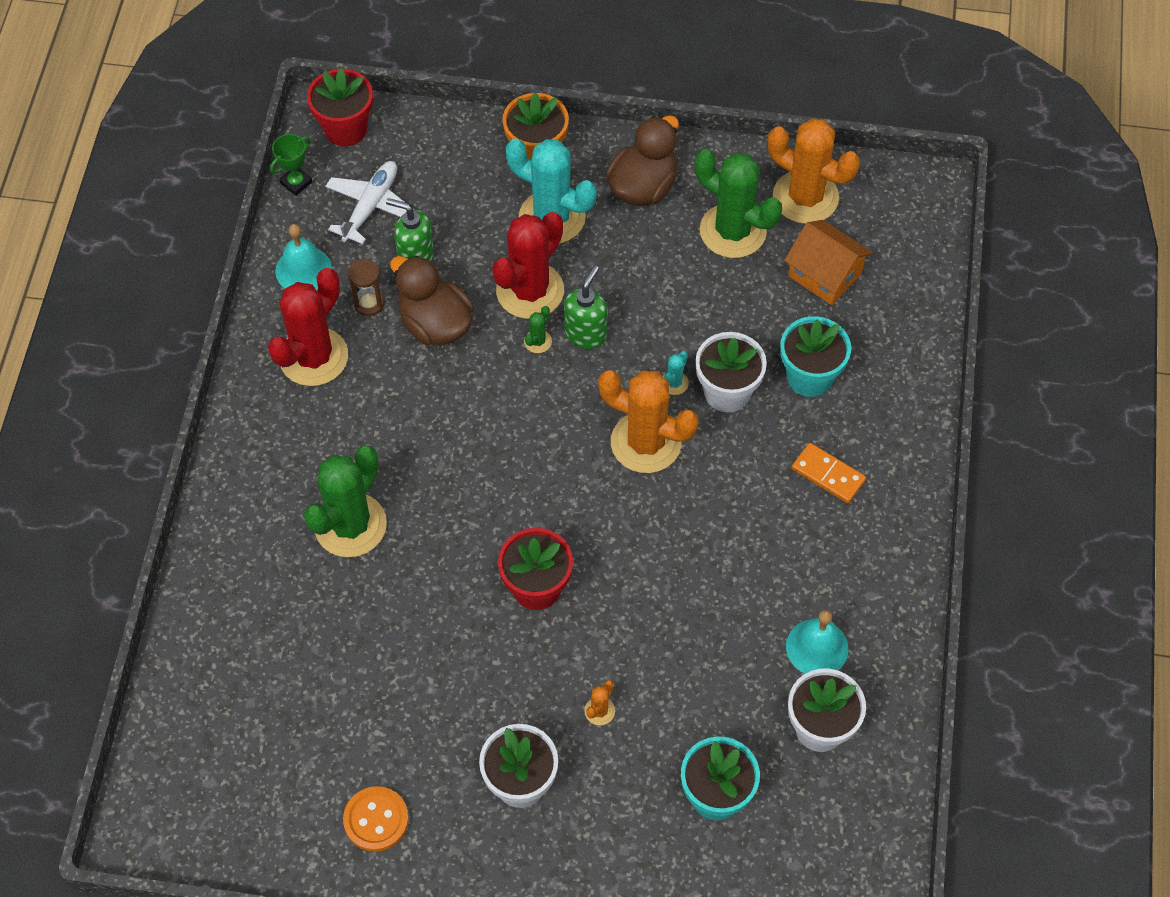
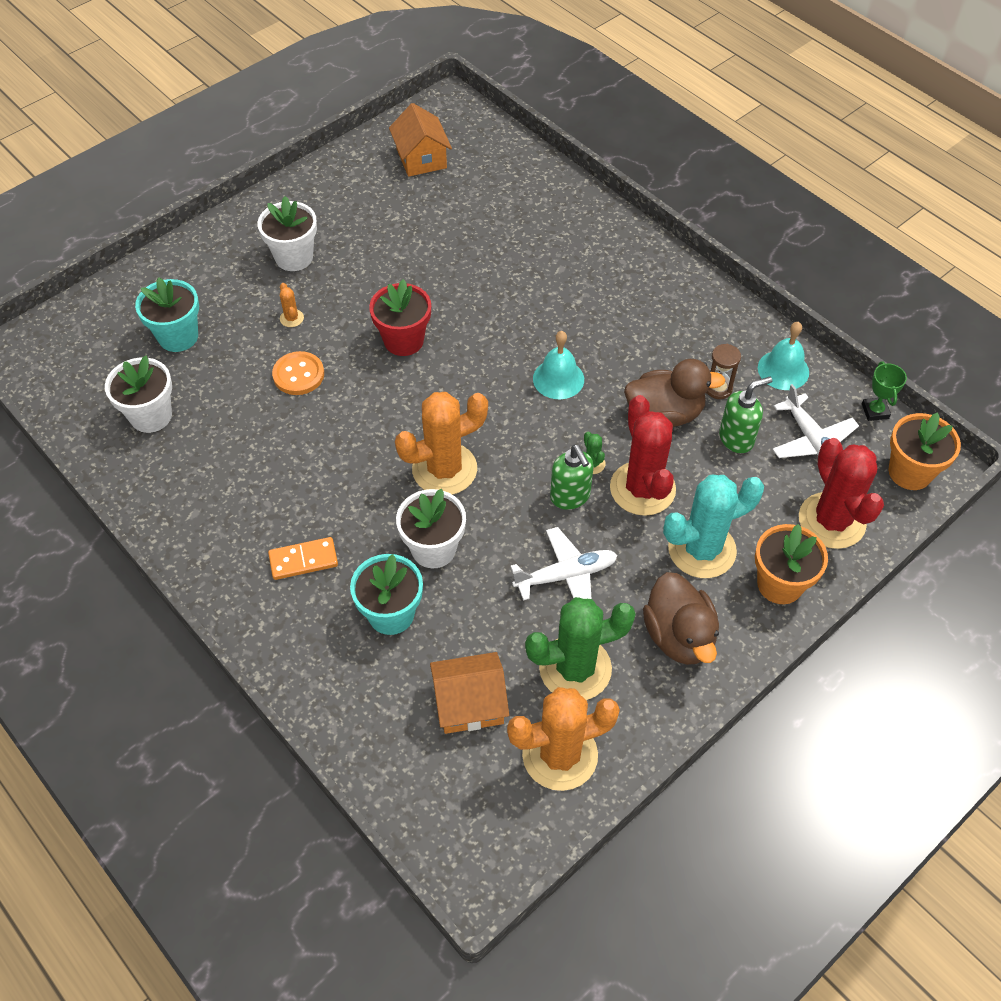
camera: 130 degrees right, 5 degrees down
red cactus [268,268,348,386] -> red cactus moved to [799,438,884,549]
green cactus [304,446,387,557] -> none
red flower pot [307,69,373,146] -> orange flower pot [889,412,961,490]
orange button [343,786,409,852] -> orange button moved to [272,351,324,395]
turquoise cactus [663,351,689,395] -> none
turquoise bell [786,610,848,674] -> turquoise bell moved to [533,331,584,399]
none -> orange house [389,103,452,177]
none -> white plane [510,527,617,601]

